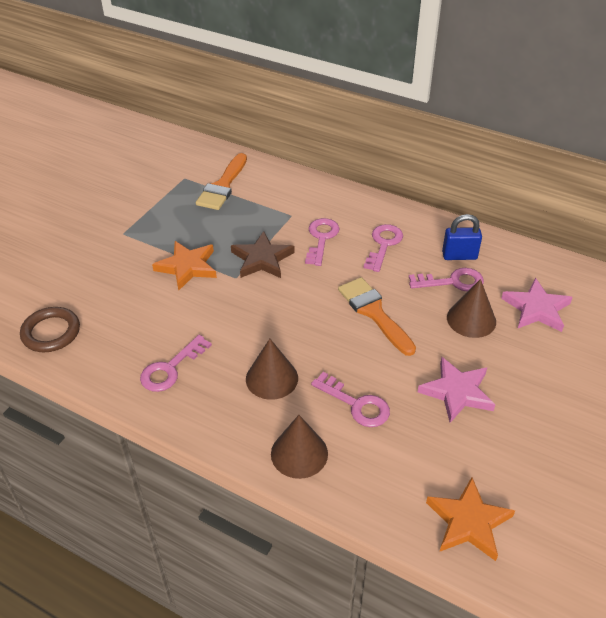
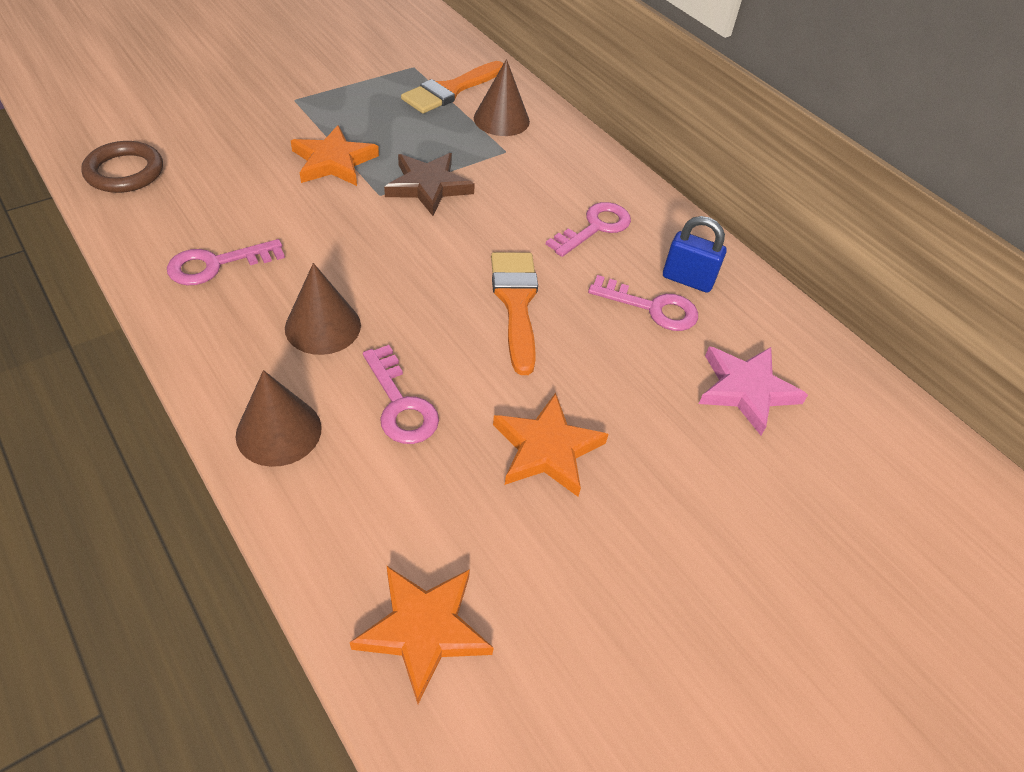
camera: 20 degrees right, 5 degrees up
pink key [305,218,339,266] -> none
pink star [418,357,495,423] -> orange star [493,393,609,497]
brown cone [447,279,496,338] -> brown cone moved to [474,59,530,136]

